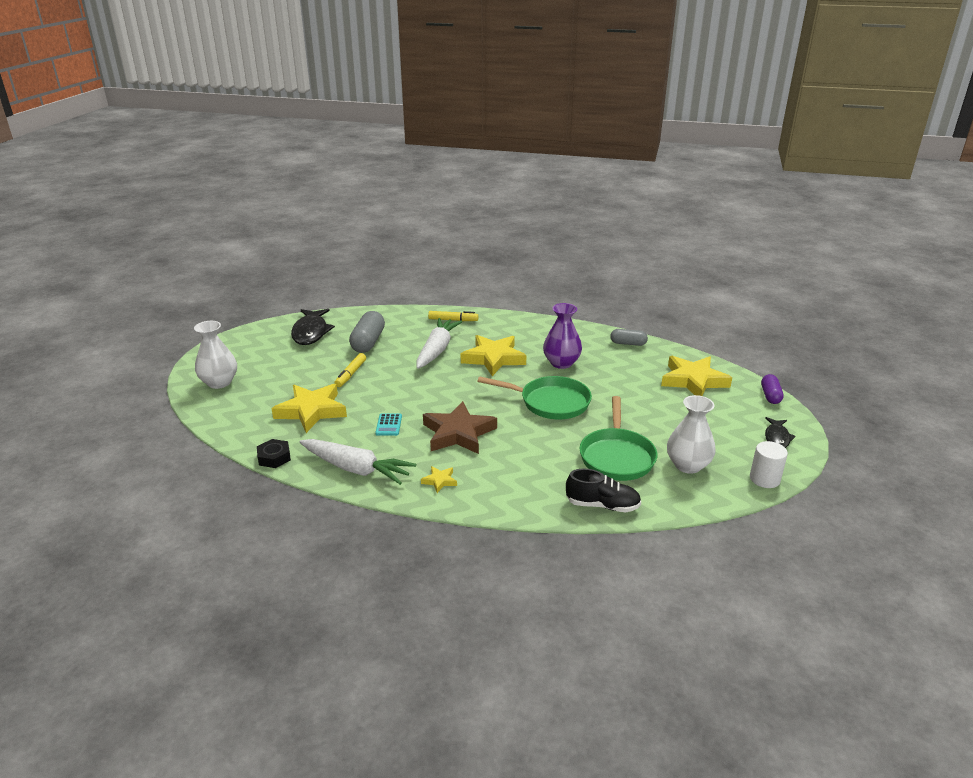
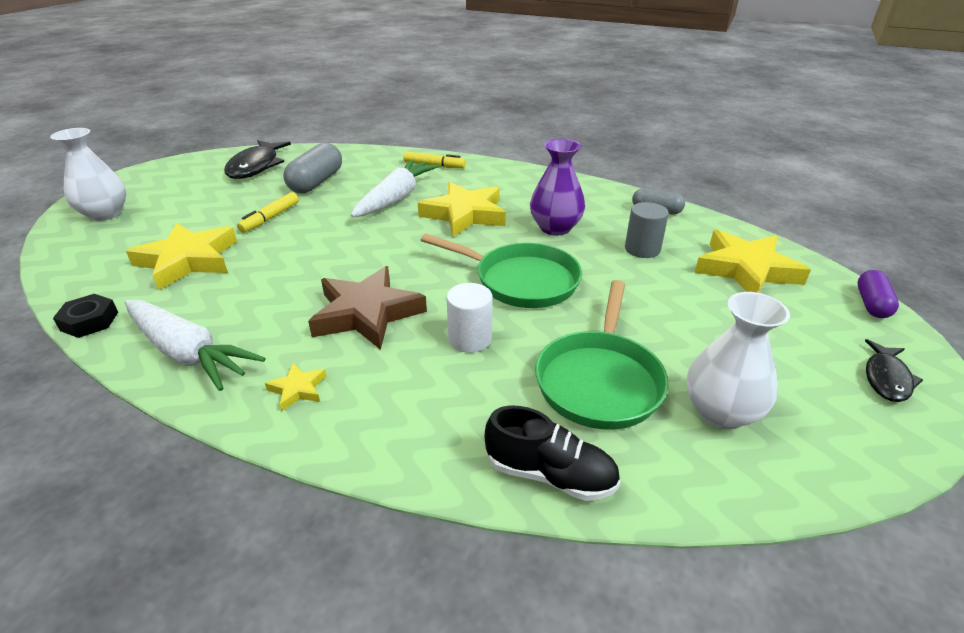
camera: 10 degrees right, 5 degrees up
turquoise calculator [375,413,402,436] -> none
white cylinder [750,441,788,488] -> white cylinder moved to [447,283,493,353]
none -> grey cylinder [625,202,669,258]

